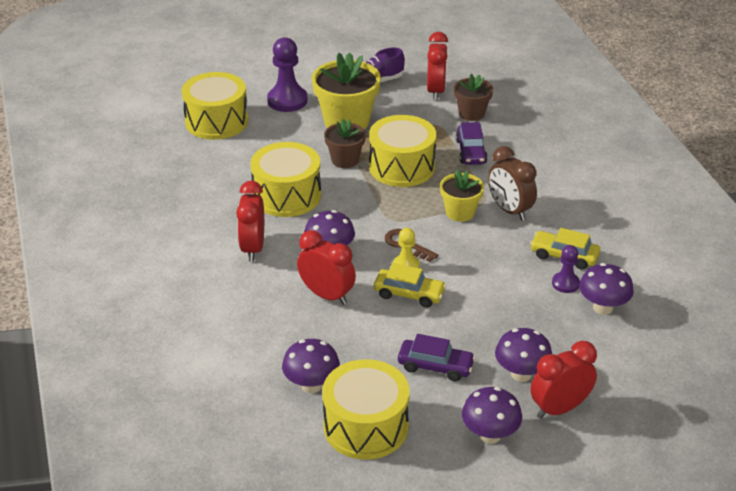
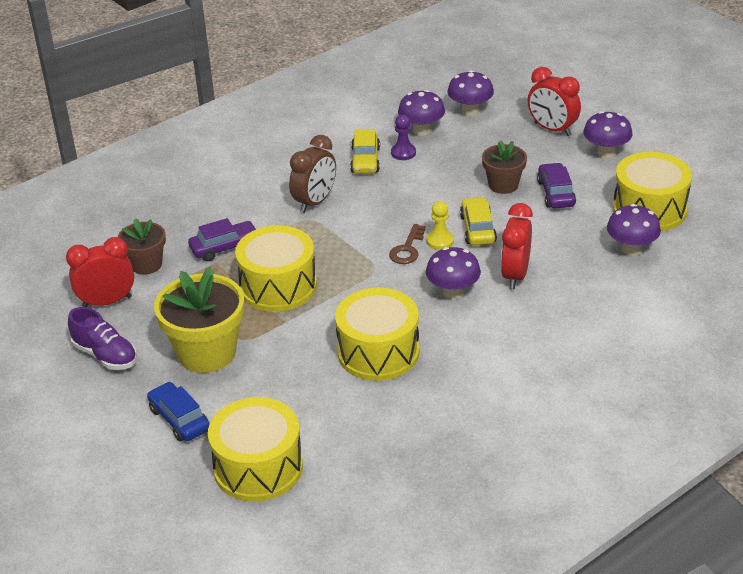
camera: 110 degrees left, 0 degrees up
red clock [236,181,264,262] -> none
purple pawn [267,37,308,112] -> blue car [147,382,210,442]
brown flower pot [324,119,366,168] -> brown flower pot moved to [482,140,527,194]
yellow flower pot [440,170,484,222] -> none
purple mushroom [495,328,552,382] -> purple mushroom moved to [448,70,494,116]

